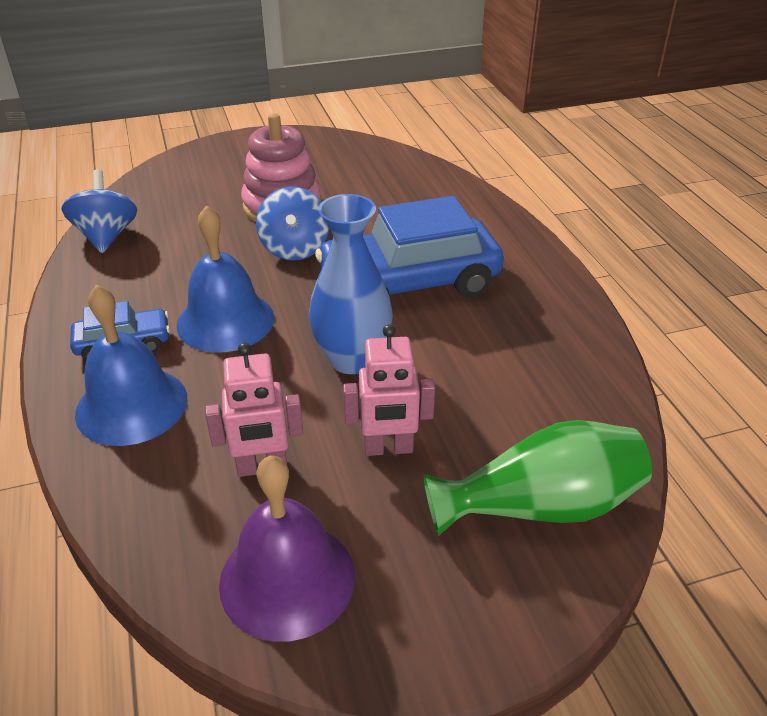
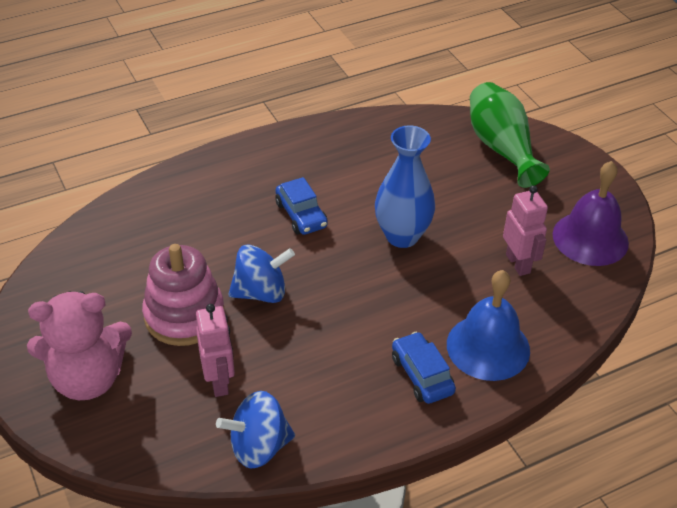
camera: 100 degrees left, 5 degrees up
blue bell [177,205,275,353] -> none
blue car [315,196,504,297] -> blue car [275,177,328,235], size x0.49
pink robot [343,324,435,456] -> pink robot moved to [196,304,235,397]
none -> pink teddy bear [27,291,132,400]

